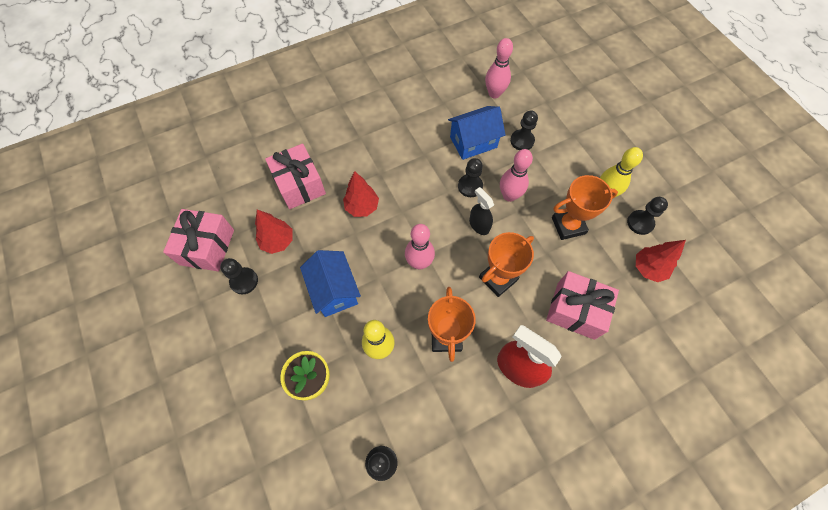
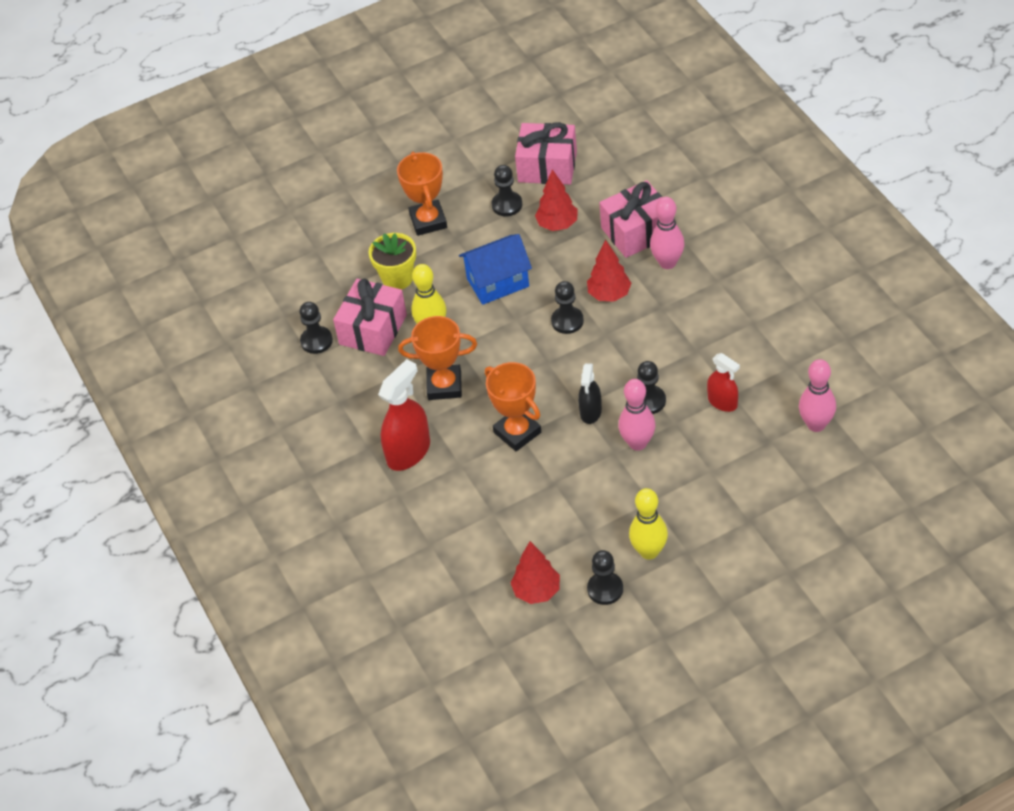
camera: 95 degrees right, 15 degrees down
pink bowling pin [405,224,435,270] -> pink bowling pin moved to [650,197,684,269]
blue house [448,106,505,160] -> red spray bottle [707,353,740,412]
black spray bottle [469,187,494,235] -> black spray bottle turned 135 degrees clockwise [578,363,602,424]
black pawn [510,111,538,150] -> black pawn moved to [551,281,584,334]
pink gift [546,271,619,340] -> pink gift moved to [333,279,407,356]
orange trophy [552,175,618,240] -> orange trophy moved to [397,152,447,236]

